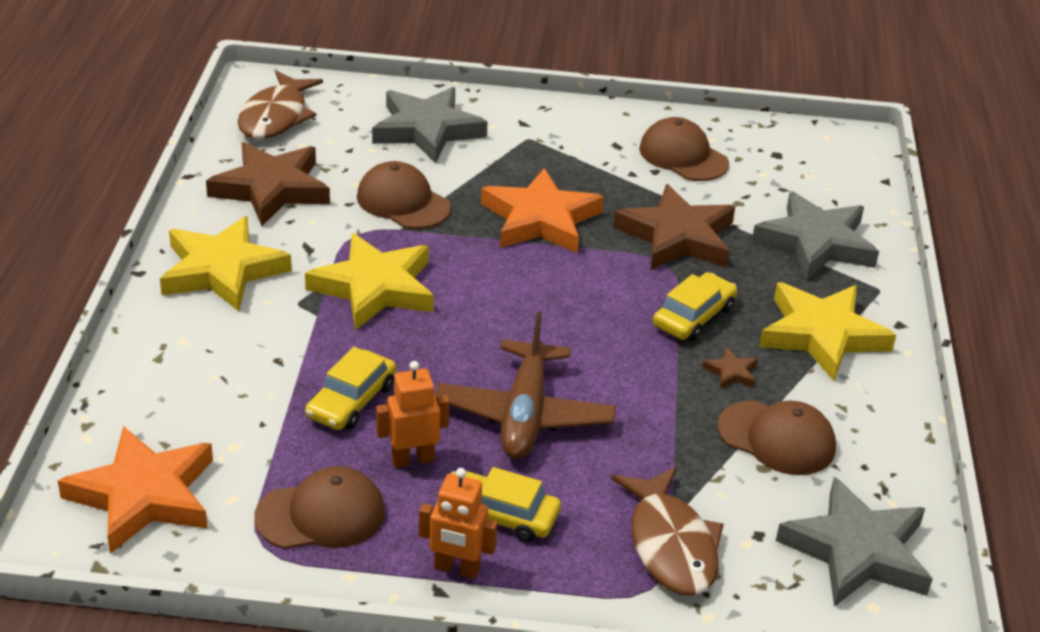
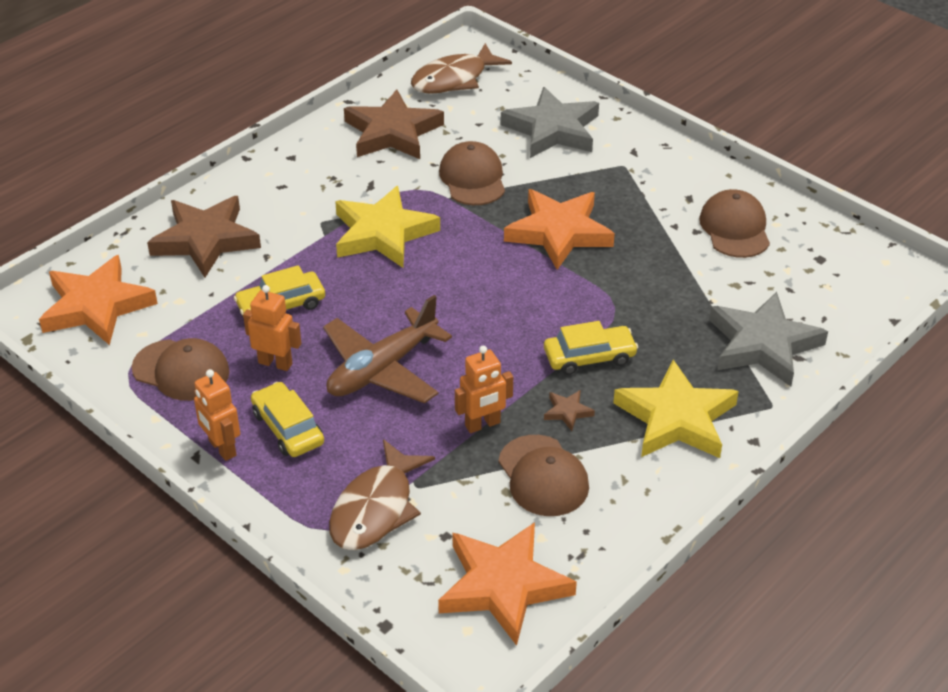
camera: 40 degrees right, 5 degrees up
yellow star [160,216,292,311] -> none
brown star [613,184,735,270] -> brown star moved to [147,196,261,277]
grey star [776,477,933,607] -> orange star [438,522,577,646]
none -> orange robot [455,346,513,433]

